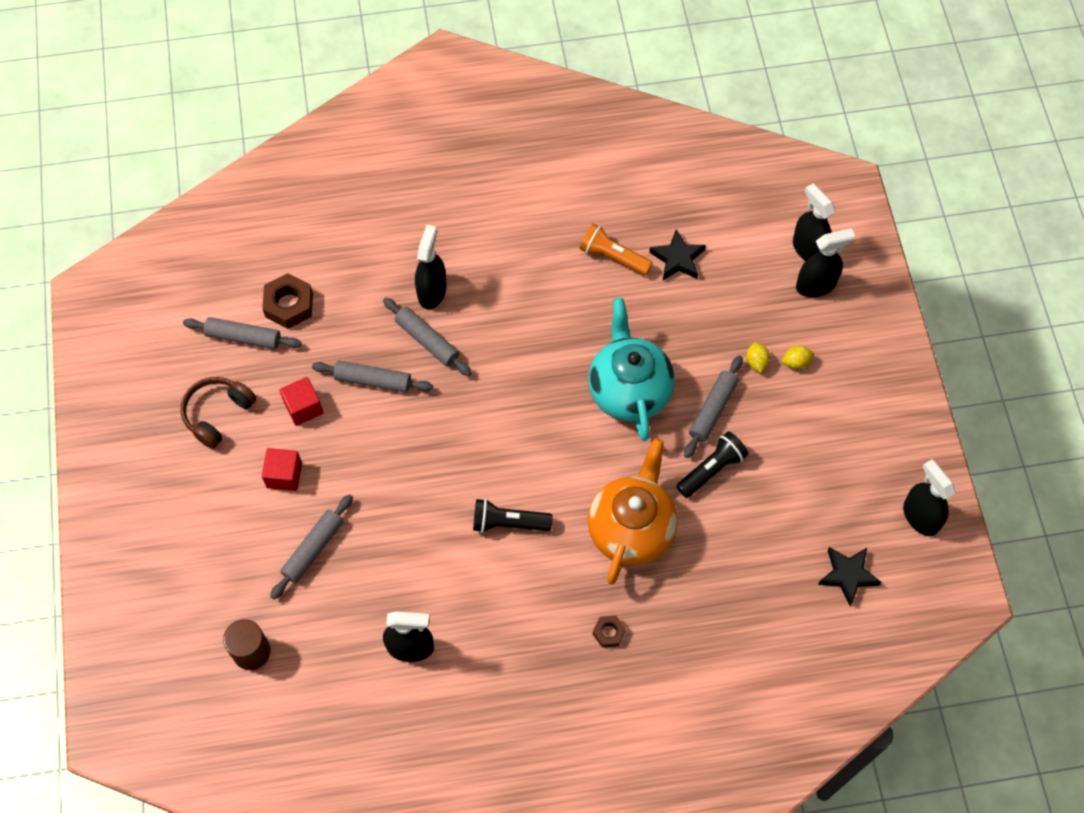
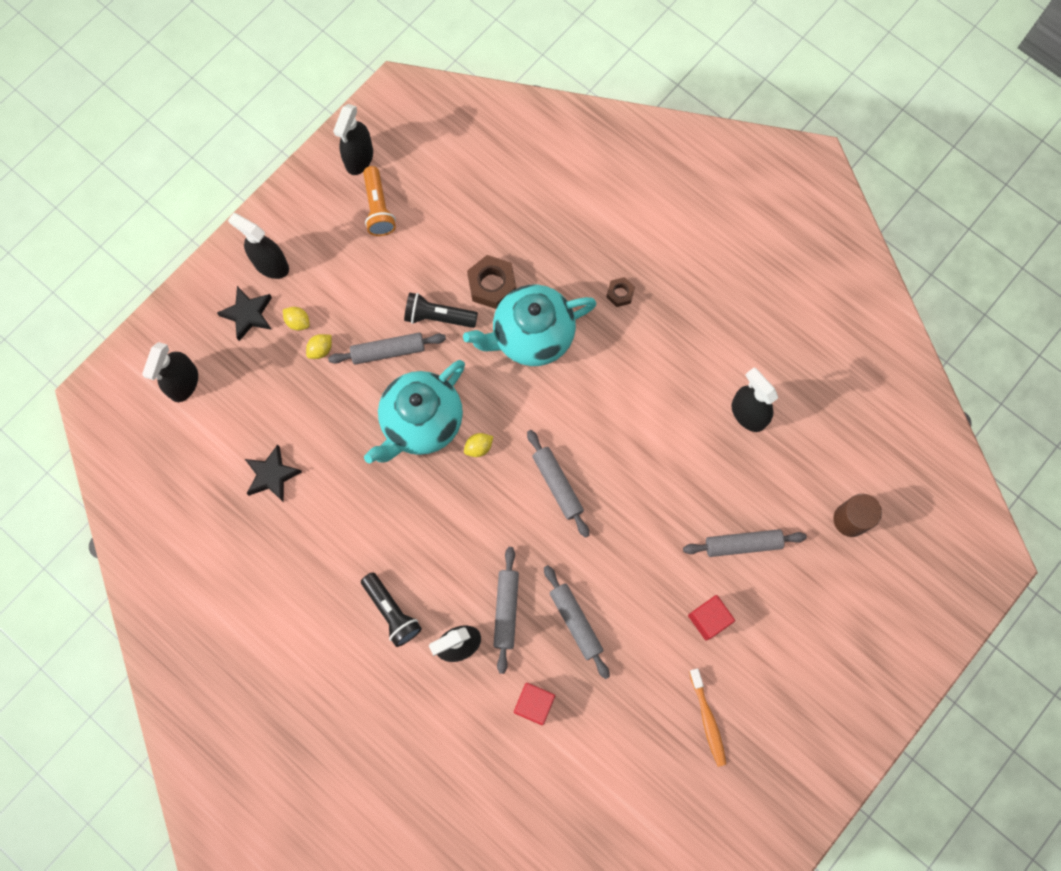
camera: 130 degrees left, 10 degrees up
brown headphones [180,377,257,449] -> orange toothbrush [689,668,726,767]
grey rolling pin [183,317,302,349] -> grey rolling pin moved to [527,430,589,538]
brown nut [262,273,313,329] -> brown nut moved to [467,255,516,309]
red cube [280,377,323,426] -> red cube moved to [514,683,555,725]
black flashlight [473,499,553,533] -> black flashlight moved to [361,572,422,647]
orange flashlight [579,223,653,276] -> orange flashlight moved to [363,166,396,236]
orange teapot [588,438,678,585] -> turquoise teapot [463,285,597,366]
black spray bottle [796,228,855,297] -> black spray bottle moved to [228,213,289,279]
black star [818,547,882,606] -> black star moved to [217,286,272,341]
none -> yellow lemon [464,433,493,457]

